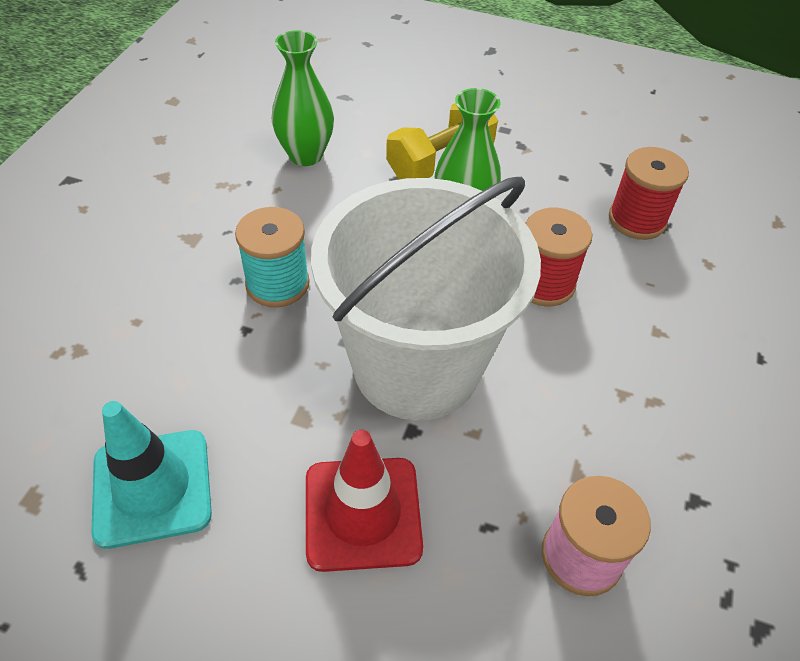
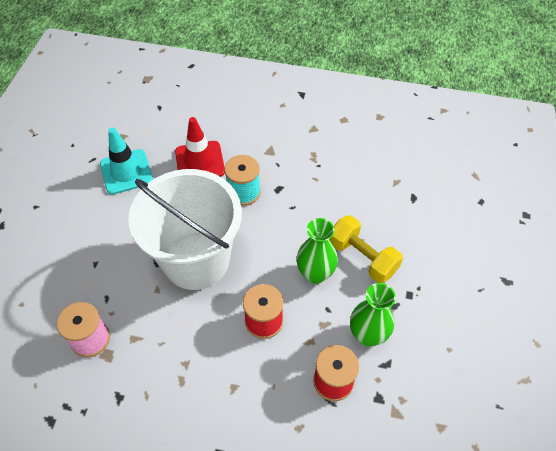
camera: 85 degrees right, 5 degrees up
green vase [272,30,334,166] -> green vase moved to [350,283,396,346]
red traffic cone [306,430,423,572] -> red traffic cone moved to [175,117,225,177]

